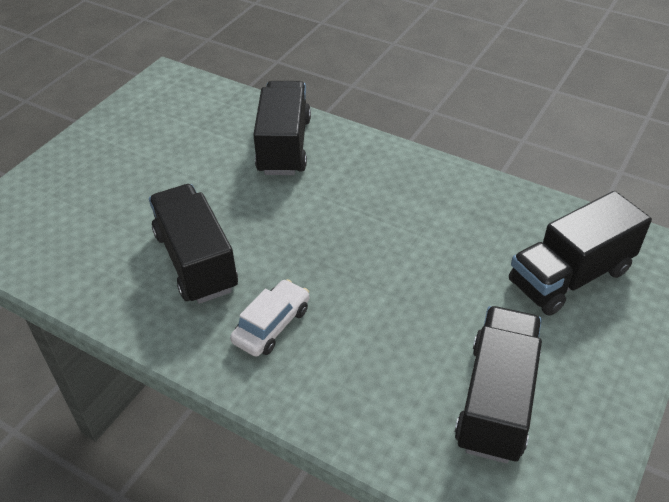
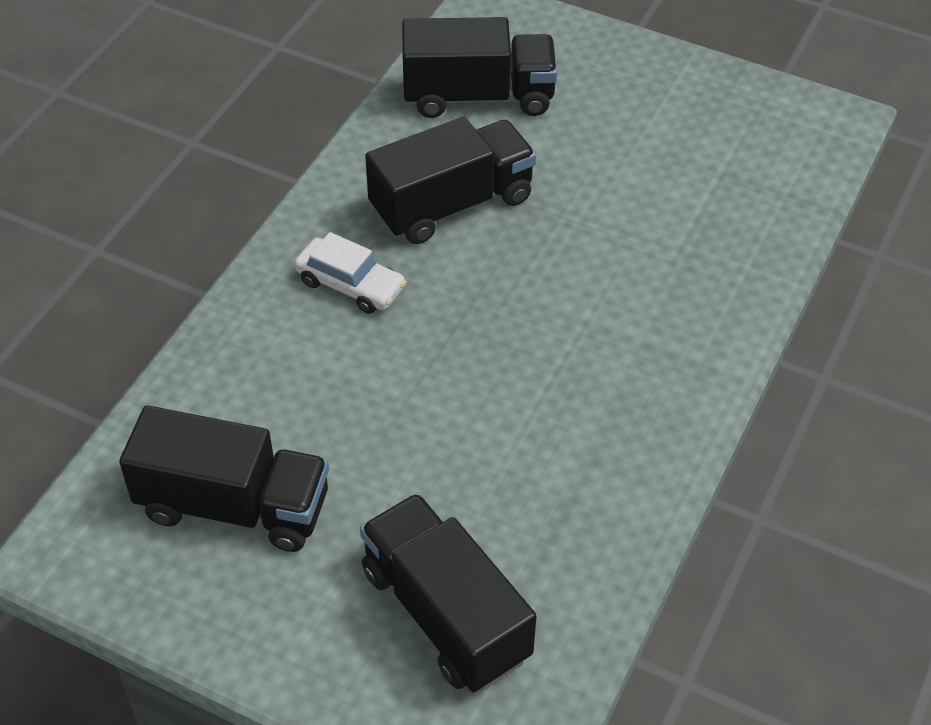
camera: 85 degrees right, 5 degrees up
black truck [253,81,311,175] -> black truck moved to [402,17,557,118]

